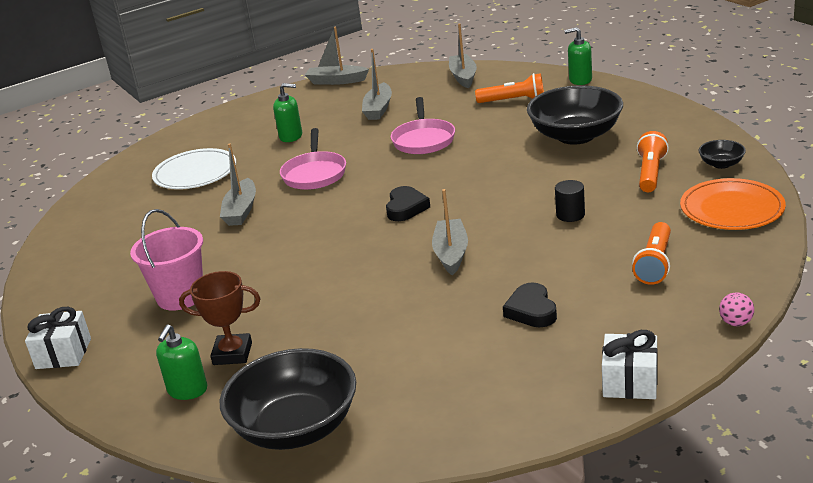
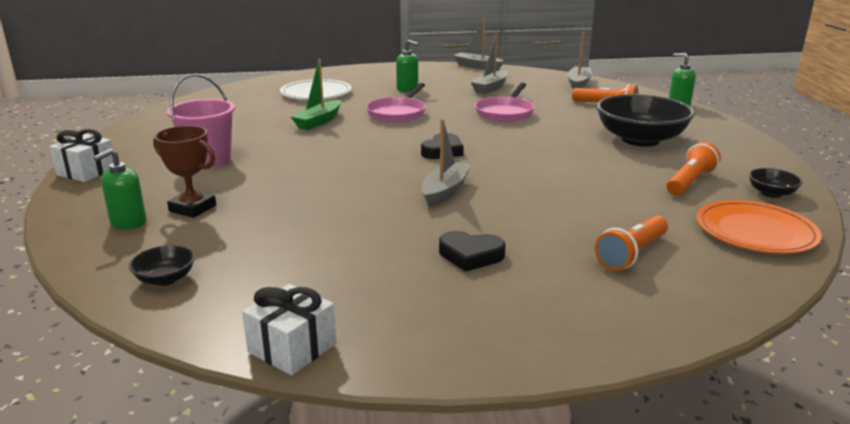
camera: 20 degrees right, 5 degrees down
grey boat [220,143,256,226] -> green boat [291,59,341,130]
black bowl [220,348,356,450] -> black bowl [129,245,195,286], size x0.44
black heart [503,282,557,327] -> black heart turned 90 degrees counterclockwise [439,231,505,272]
black cylinder [555,180,585,222] -> none
white gift [602,330,658,399] -> white gift moved to [242,284,336,376]
pink ball [719,293,754,326] -> none

